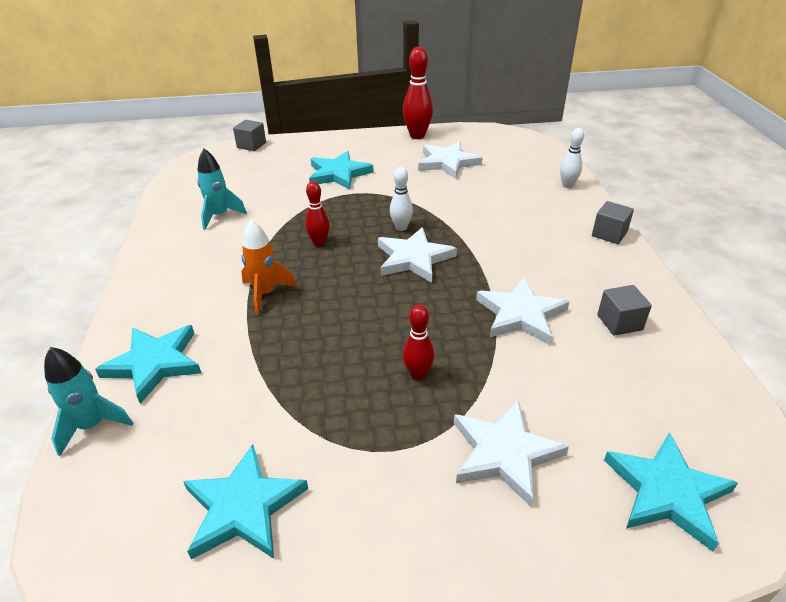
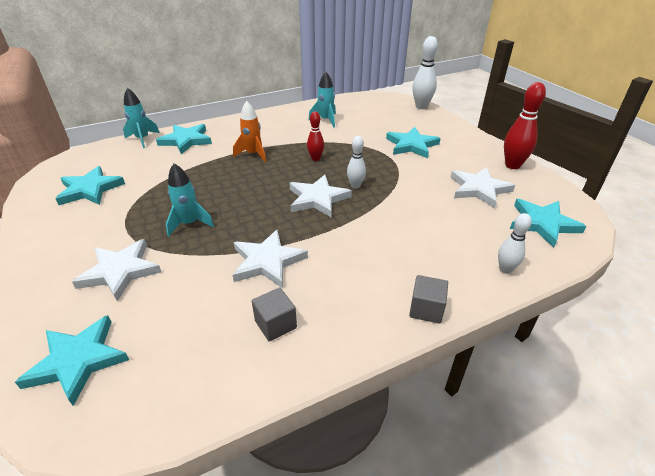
camera: 70 degrees right, 0 degrees up
grey cube [233,120,266,151] -> white bowling pin [412,36,438,109]
red bowling pin [403,305,434,380] -> turquoise rocket [166,163,214,237]
none -> turquoise star [510,199,586,248]

